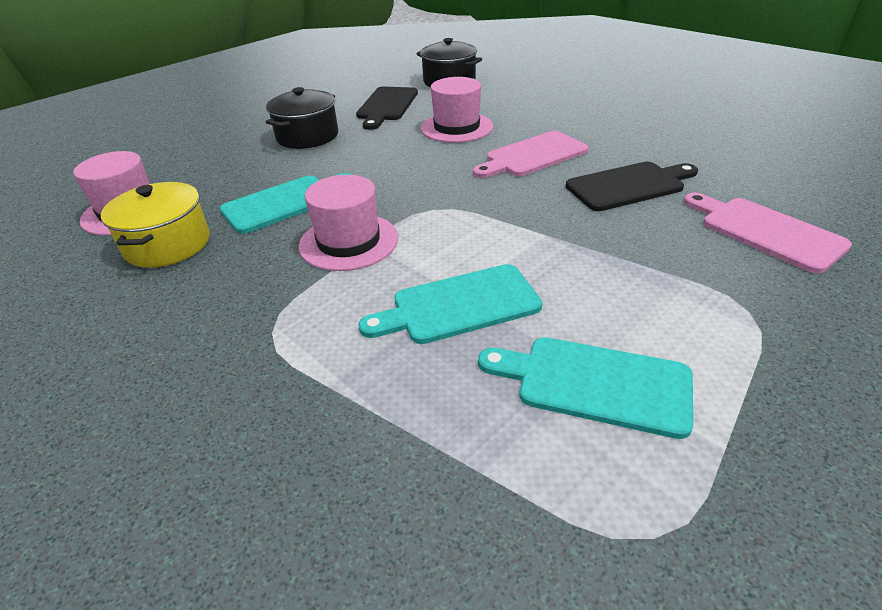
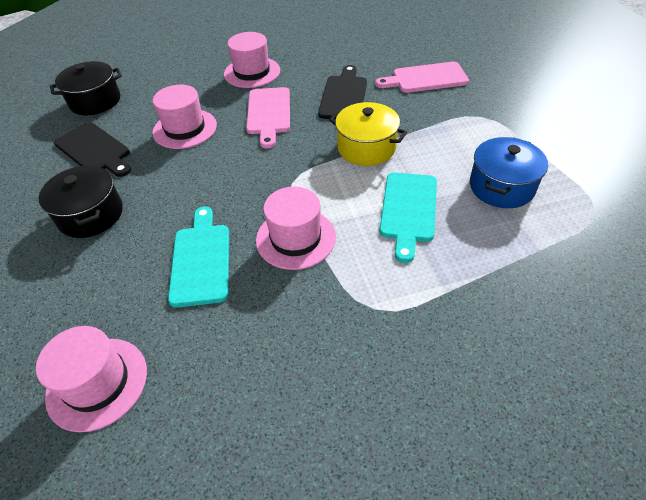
camera: 60 degrees left, 10 degrees up
yellow pot [101,182,210,268] -> yellow pot moved to [329,102,407,166]
turquoise cutting board [478,337,693,439] -> blue pot [470,137,548,208]
none -> pink hat [224,32,280,88]

